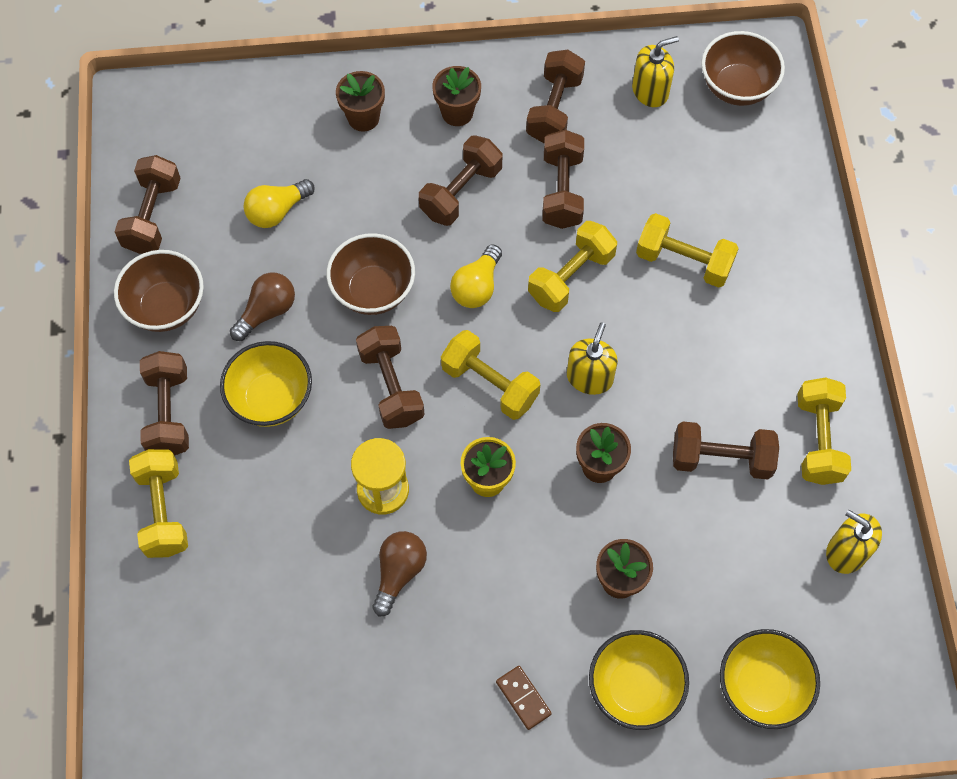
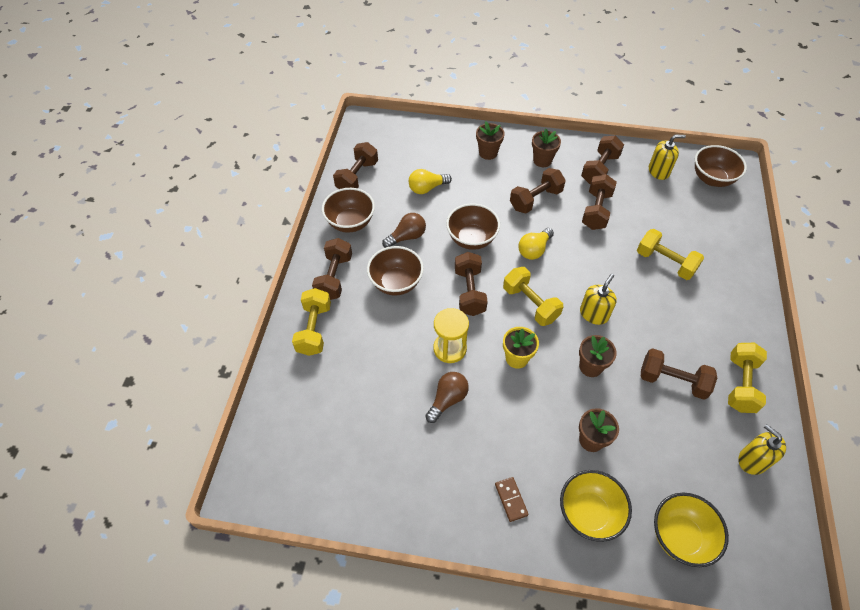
camera: 15 degrees right, 10 degrees down
yellow bowl [220,341,312,427] -> brown bowl [367,246,424,296]
yellow dumbbell [528,221,617,312] -> none

